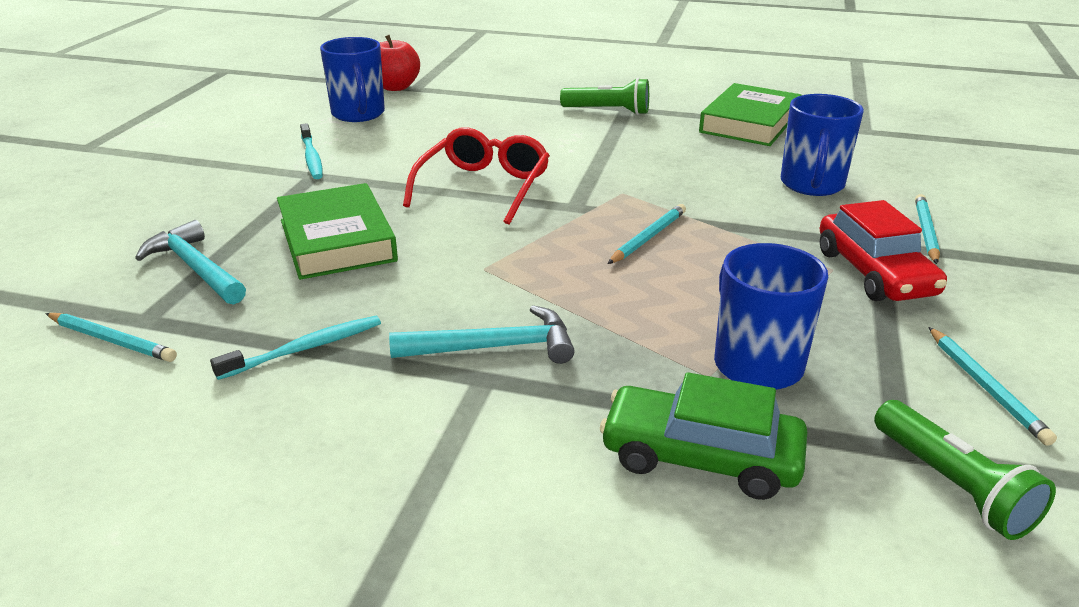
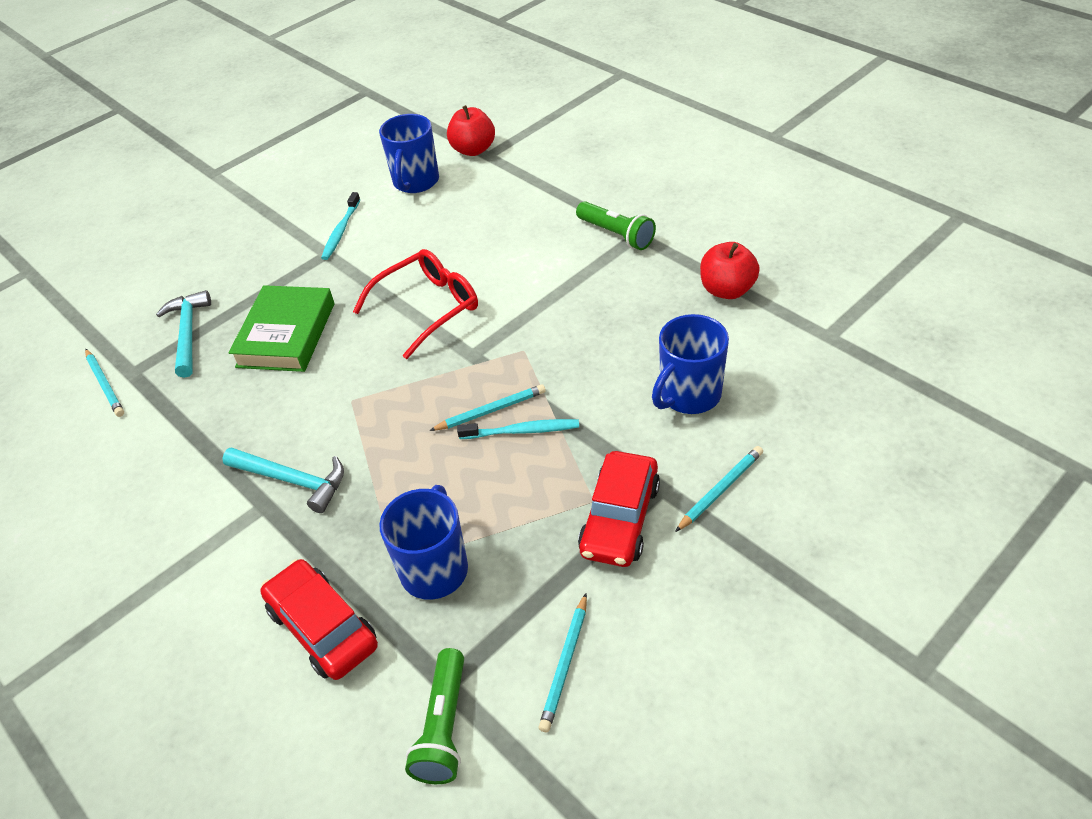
camera: 35 degrees right, 15 degrees up
turquoise toothbrush [210,316,381,380] -> turquoise toothbrush moved to [457,419,579,439]
green car [600,372,807,500] -> red car [260,559,378,680]
green book [699,83,801,146] -> red apple [700,242,760,299]

